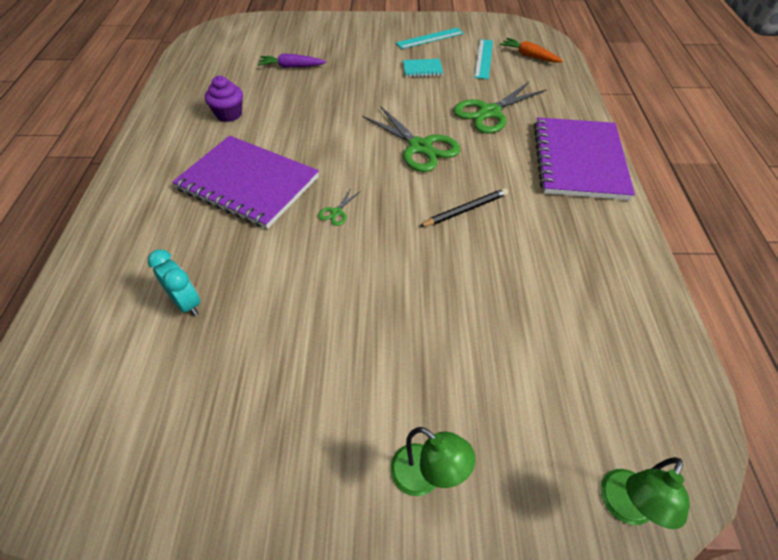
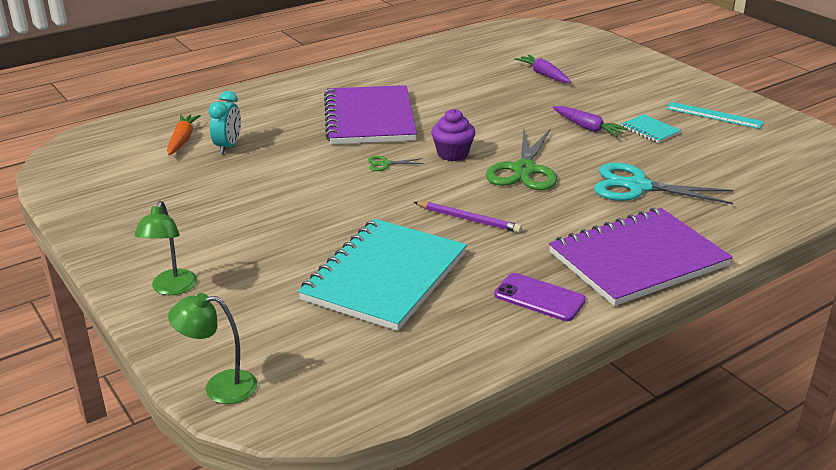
camera: 55 degrees right, 20 degrees down
purple cupcake [205,76,243,122] -> purple cupcake moved to [431,109,475,161]
black pencil [419,188,508,227] -> purple pencil [414,201,522,233]
green scissors [453,82,547,133] -> turquoise scissors [594,163,733,204]
turquoise ruler [474,39,493,79] -> none
orange carrot [500,38,563,63] -> orange carrot moved to [167,115,201,155]
none -> turquoise notebook [298,219,467,331]
none -> purple phone [494,273,586,321]
none -> purple carrot [552,106,628,137]

